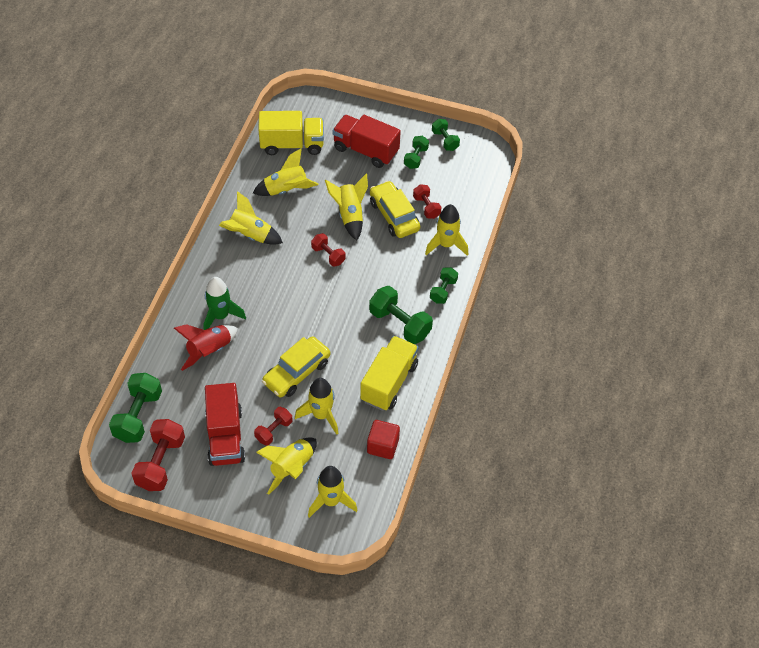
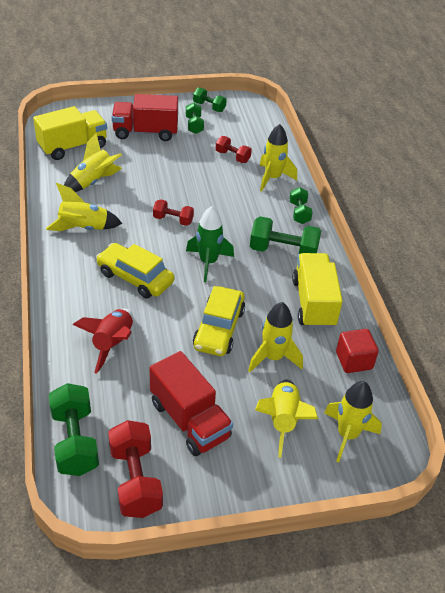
camera: 30 degrees left, 10 degrees down
green rocket [203,277,246,330] -> green rocket moved to [186,206,234,282]
red dumbbell [254,407,293,446] -> none
yellow rocket [325,174,368,241] -> none
yellow car [370,181,420,238] -> yellow car moved to [96,243,174,298]

